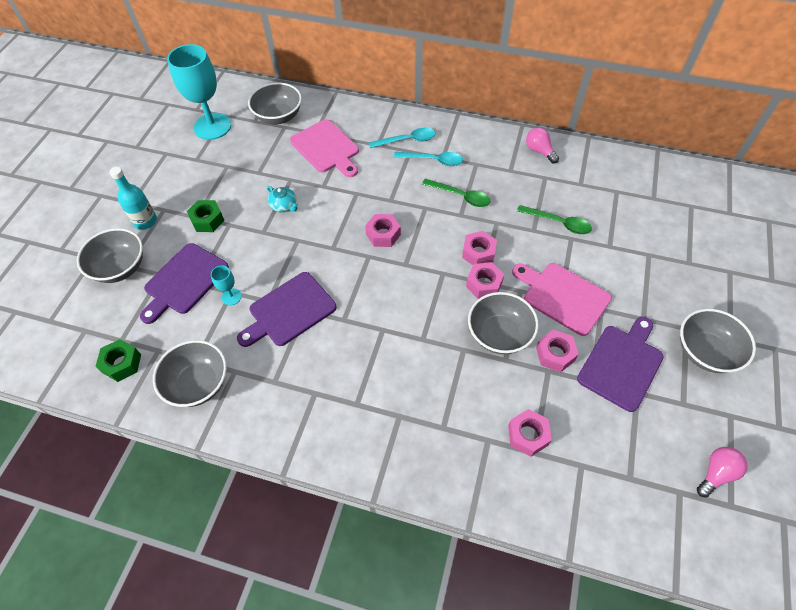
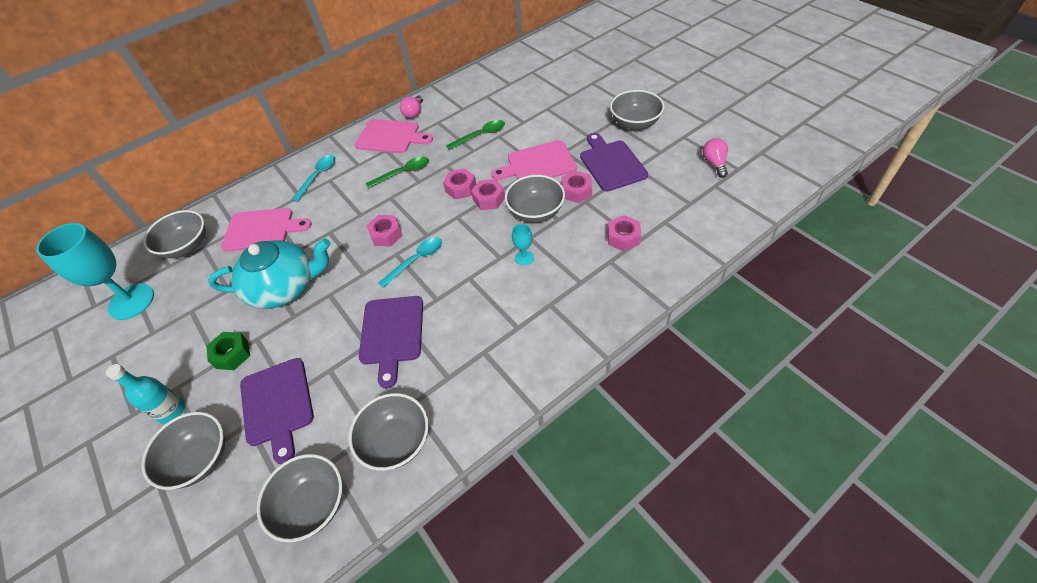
camera: 50 degrees left, 5 degrees down
green nut [95,339,141,382] -> grey bowl [257,454,342,542]
turquoise goblet [211,266,242,305] -> turquoise goblet moved to [512,224,534,266]
turquoise teapot [267,186,298,212] -> turquoise teapot [208,238,330,309], size x2.48
turquoise spoon [394,152,463,166] -> turquoise spoon moved to [378,237,442,288]
pink light bulb [526,127,559,164] -> pink light bulb turned 75 degrees counterclockwise [400,95,423,118]
none -> pink cutting board [355,119,433,153]

